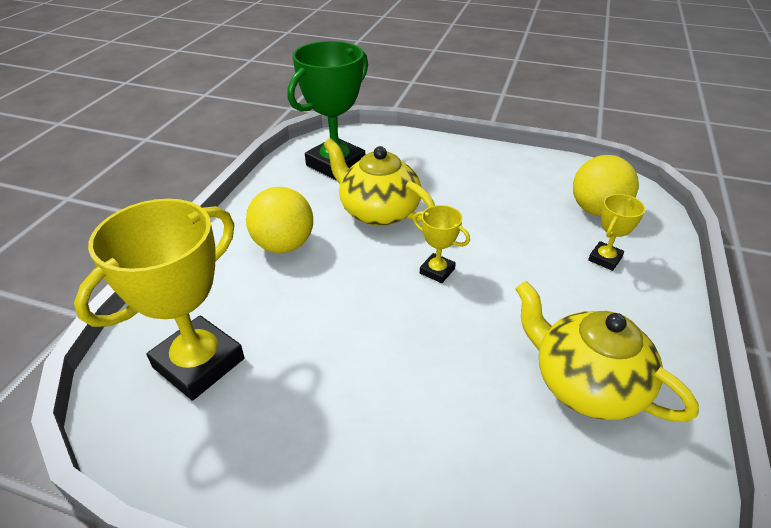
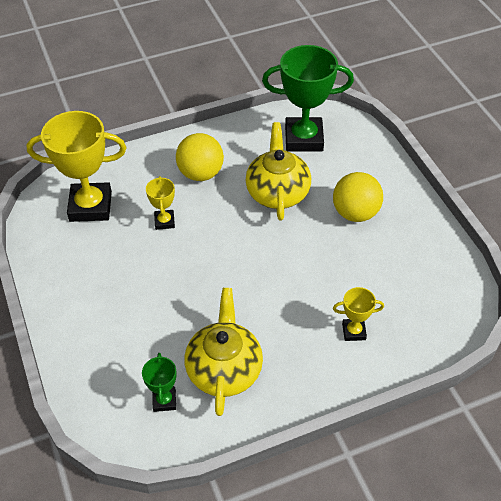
camera: 50 degrees right, 10 degrees up
yellow trophy [413,205,470,283] -> yellow trophy moved to [146,176,175,230]
yellow ball [573,155,639,217] -> yellow ball moved to [333,172,383,222]
none -> green trophy [142,353,177,412]

